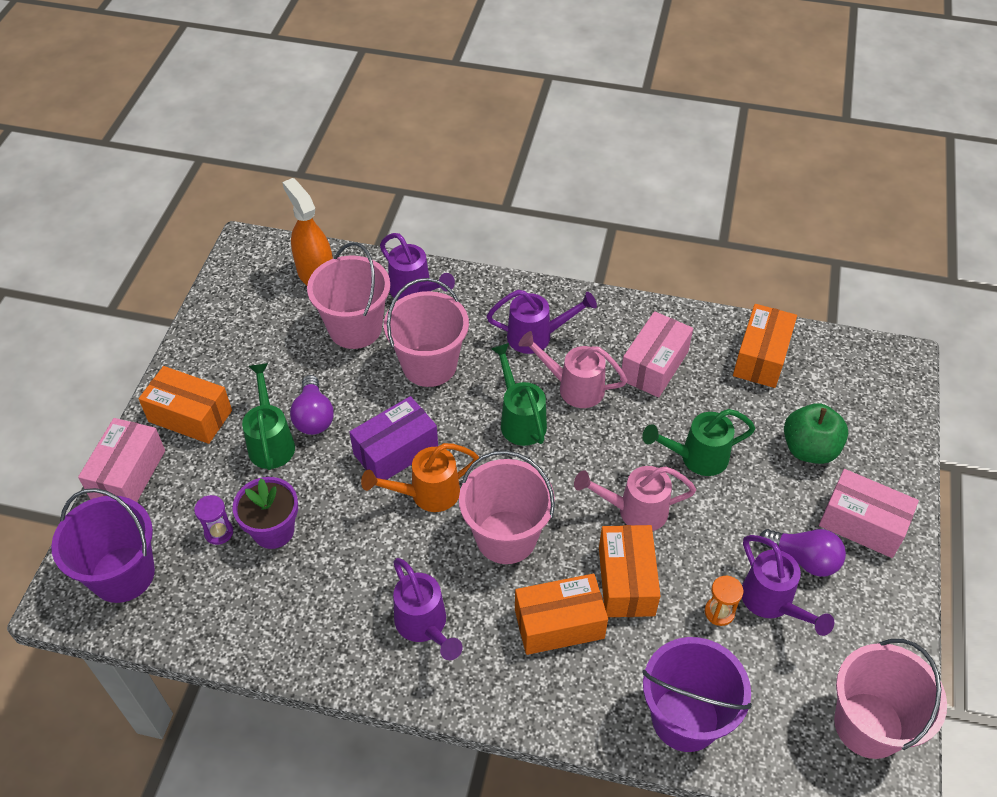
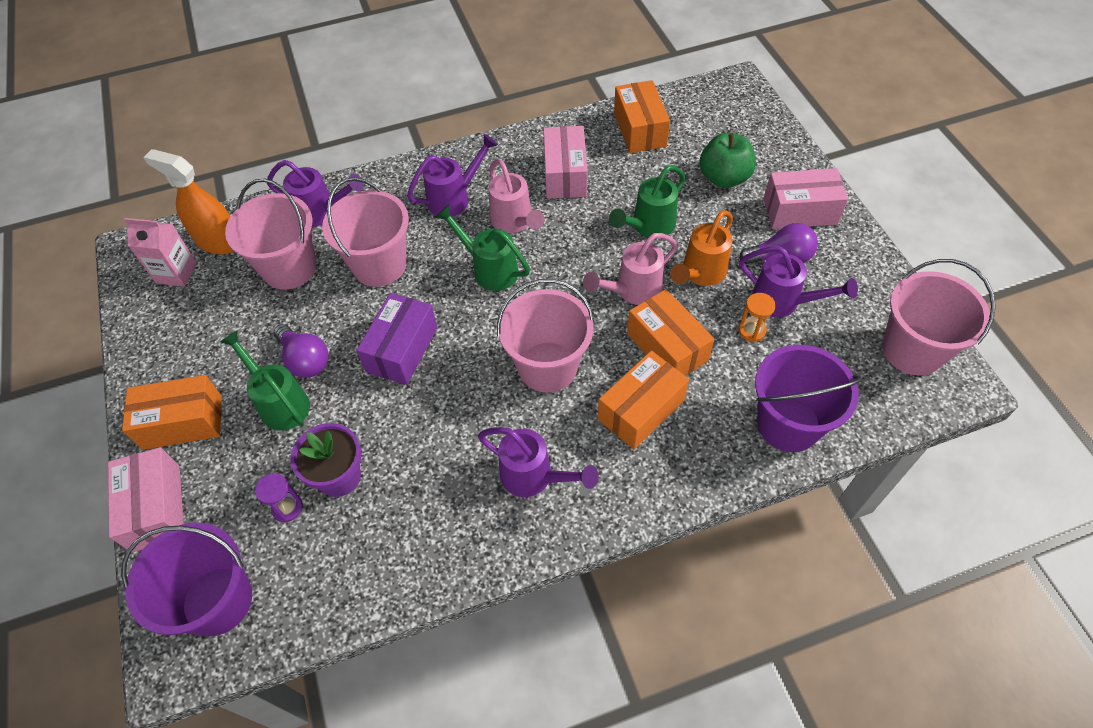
camera: 30 degrees left, 5 degrees up
orange watering can [361,443,479,512] -> orange watering can moved to [670,210,733,286]
pink watering can [518,331,627,408] -> pink watering can turned 105 degrees counterclockwise [489,159,545,233]
none -> pink carton [124,218,197,287]

